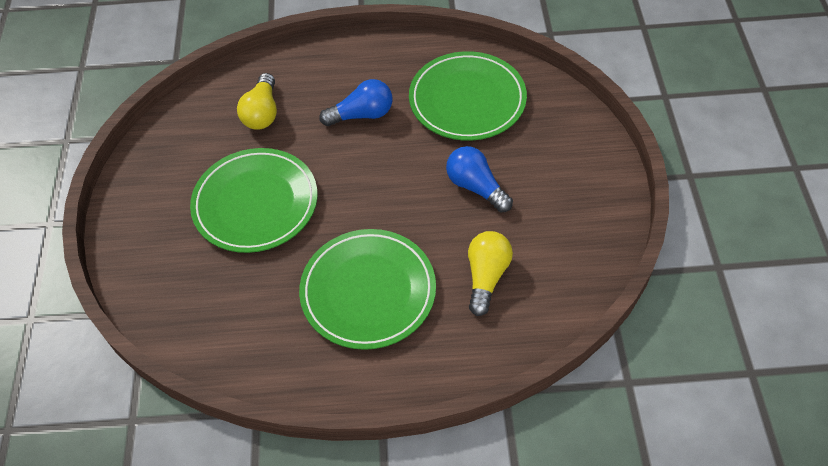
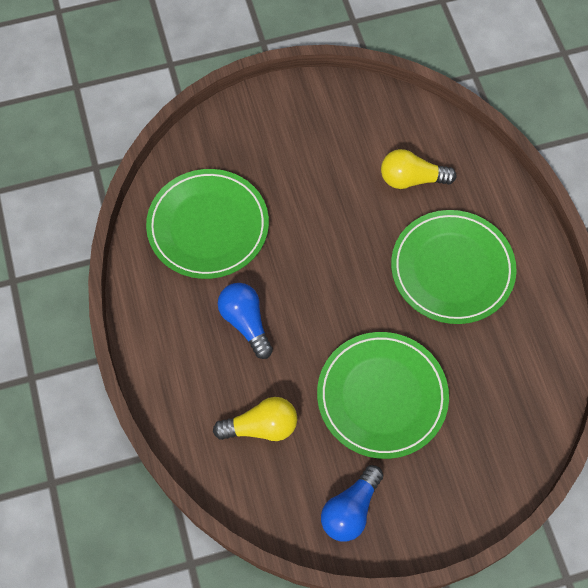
camera: 105 degrees left, 10 degrees up
blue light bulb [446,146,513,212] -> blue light bulb moved to [321,465,383,542]

